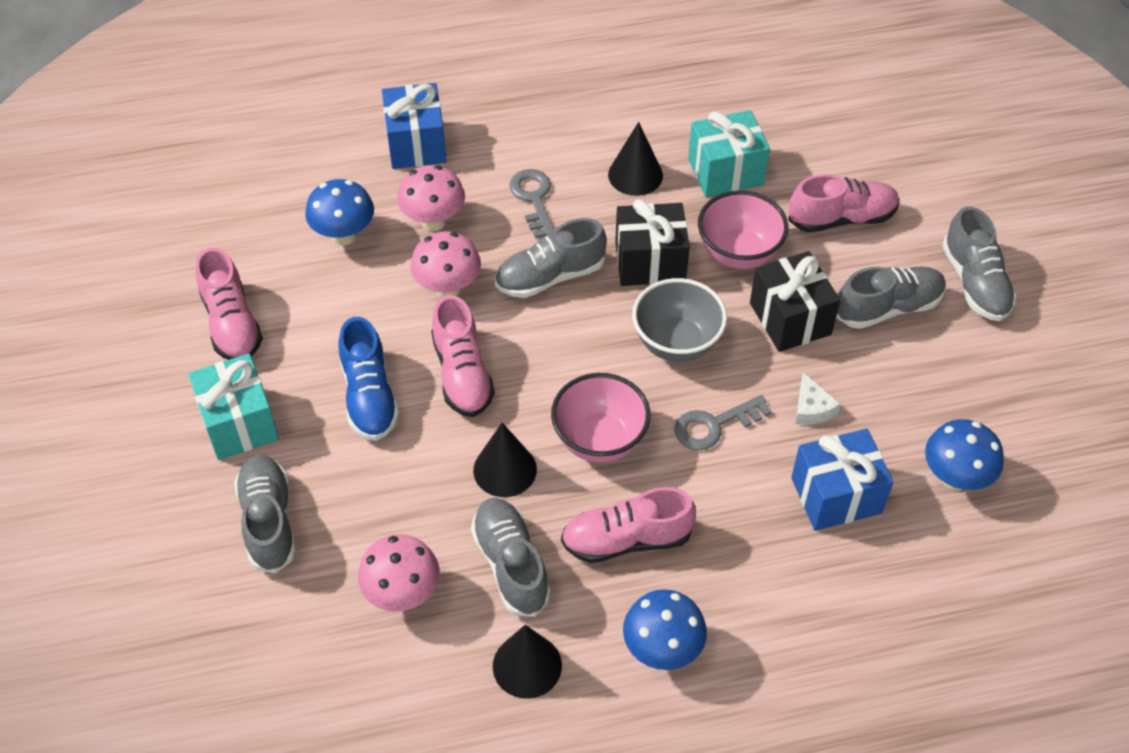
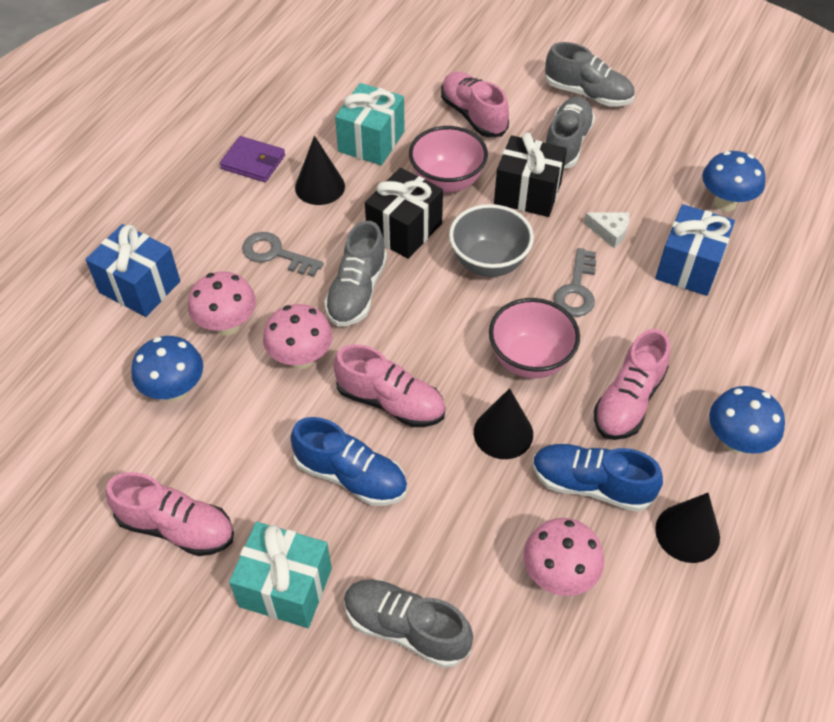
camera: 50 degrees left, 0 degrees up
grey shoe [471,498,551,617] -> blue shoe [533,444,663,512]
pink shoe [788,174,900,232] -> pink shoe turned 60 degrees counterclockwise [441,72,509,137]
none -> purple wallet [220,136,285,182]

